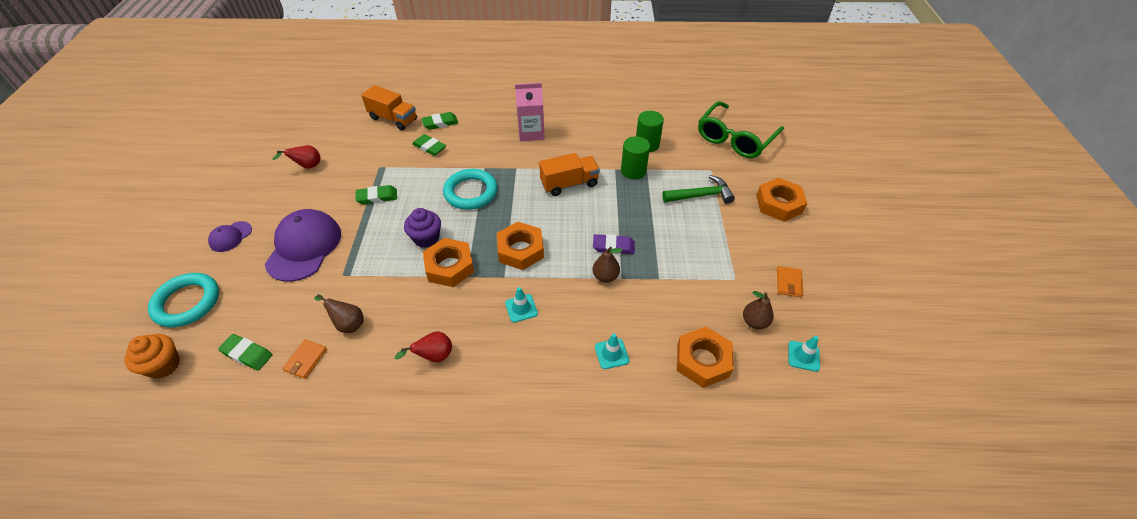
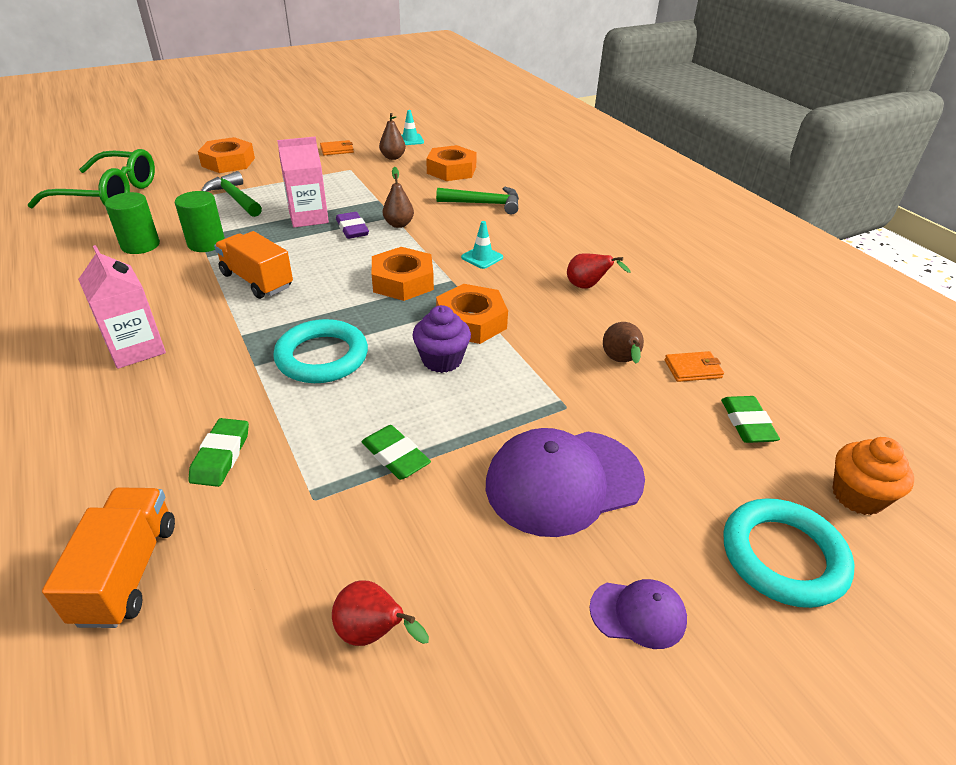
camera: 120 degrees left, 10 degrees down
green eraser [421,112,458,130] -> none
turquoise traffic cone [595,333,630,369] -> green hammer [436,187,519,214]
none -> pink carton [277,136,329,228]

